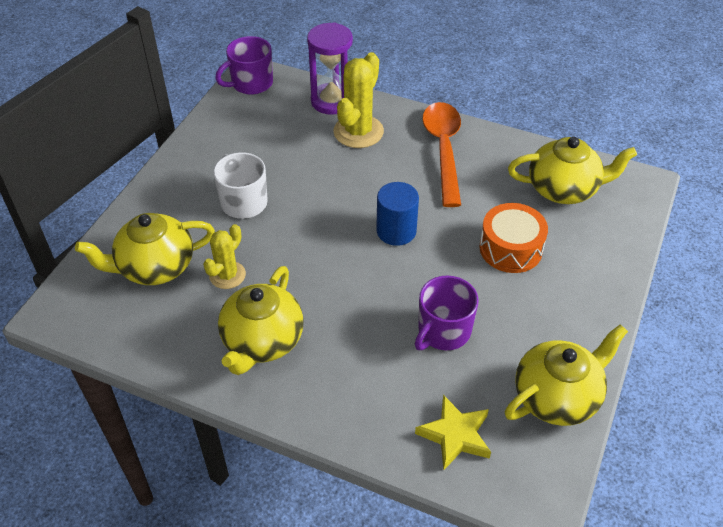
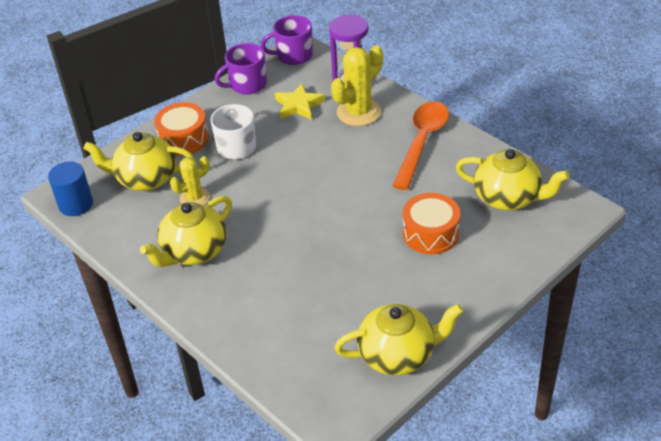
camera: 25 degrees right, 5 degrees down
blue cylinder [376,182,419,246] -> blue cylinder moved to [48,161,93,216]
purple mug [415,276,479,350] -> purple mug moved to [215,43,267,95]
yellow star [415,395,491,470] -> yellow star moved to [275,83,325,120]
none -> orange drum [154,102,209,156]

